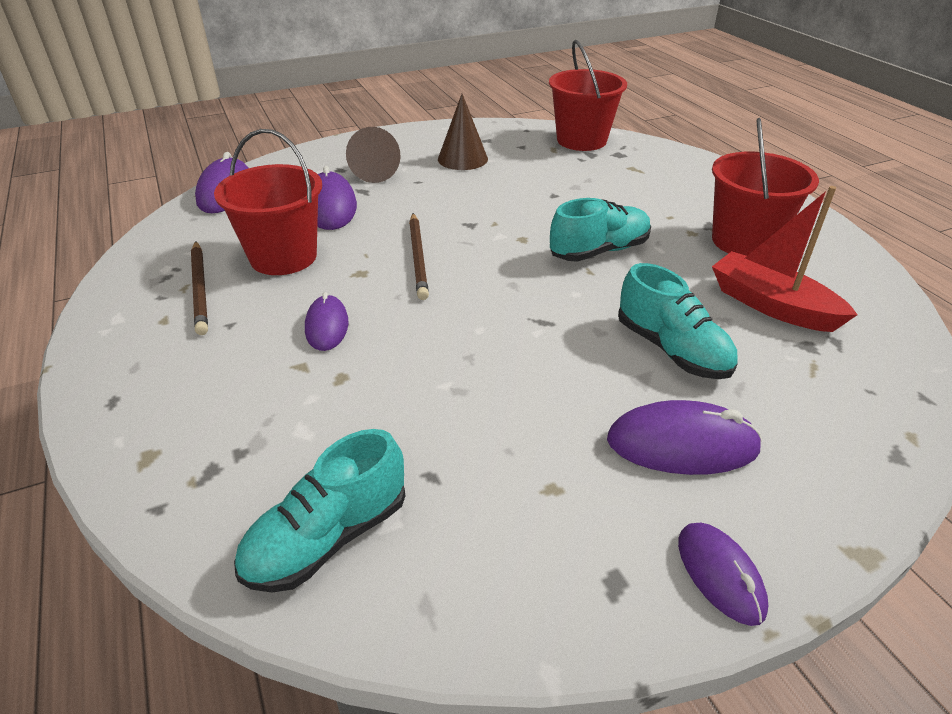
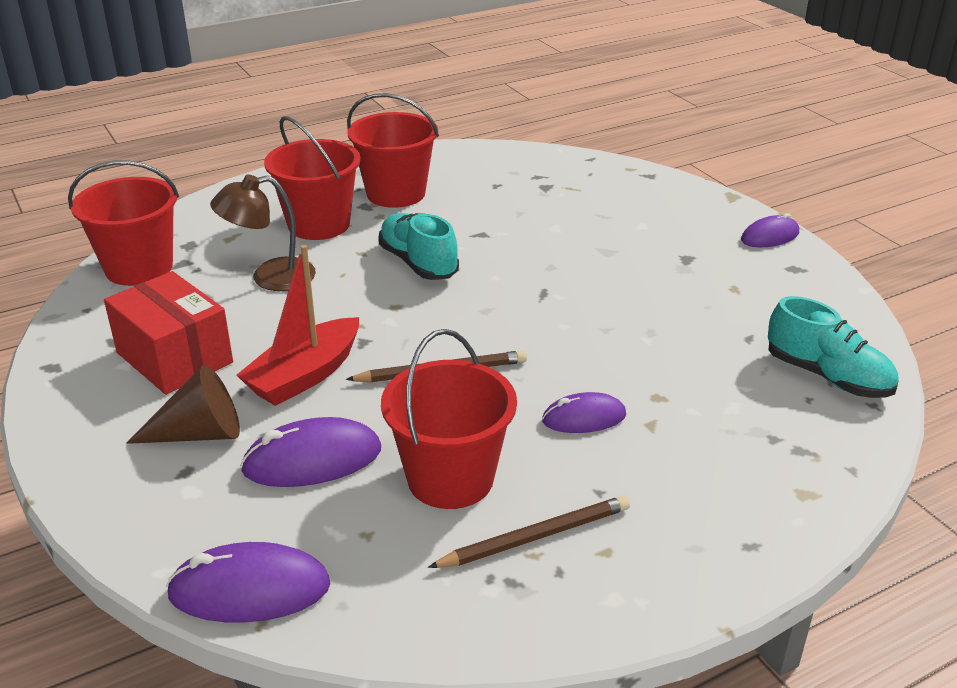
camera: 95 degrees left, 5 degrees down
brown cone [438,94,488,170] -> red box [104,271,233,395]
purple mouse [607,400,762,475] -> none
turquoise shoe [618,263,737,379] -> none
red boat [712,186,858,332] -> red boat moved to [237,245,359,406]
none -> brown lamp [210,175,316,291]
none -> red bucket [264,116,361,240]

